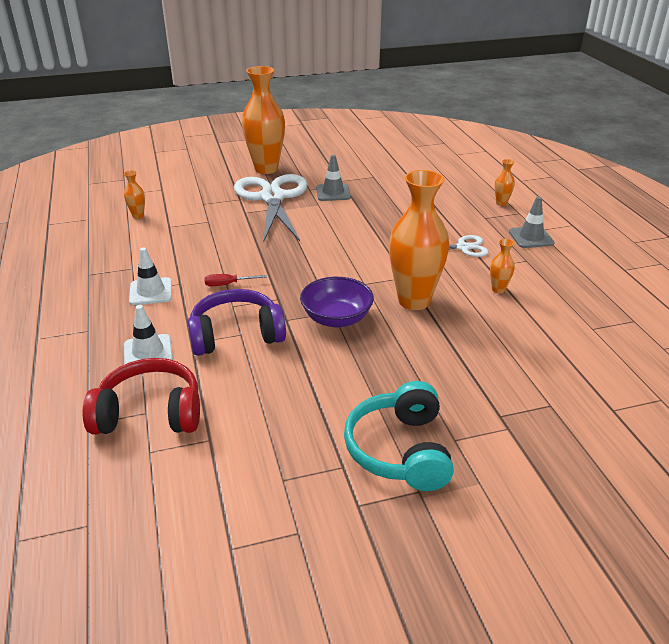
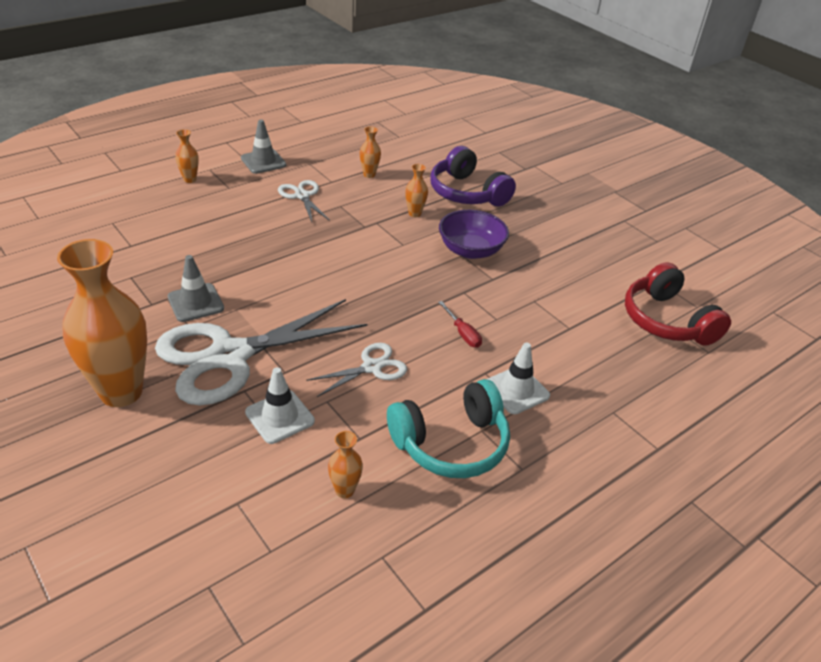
camera: 115 degrees left, 5 degrees up
white traffic cone [124,305,173,365] -> white traffic cone moved to [245,367,315,444]
purple headphones [188,289,286,356] -> purple headphones moved to [431,146,516,207]
turquoise headphones [344,381,454,491] -> turquoise headphones moved to [387,379,510,478]
orange vase [389,170,449,310] -> orange vase [405,164,428,217], size x0.42
none -> white scissors [306,343,407,397]

